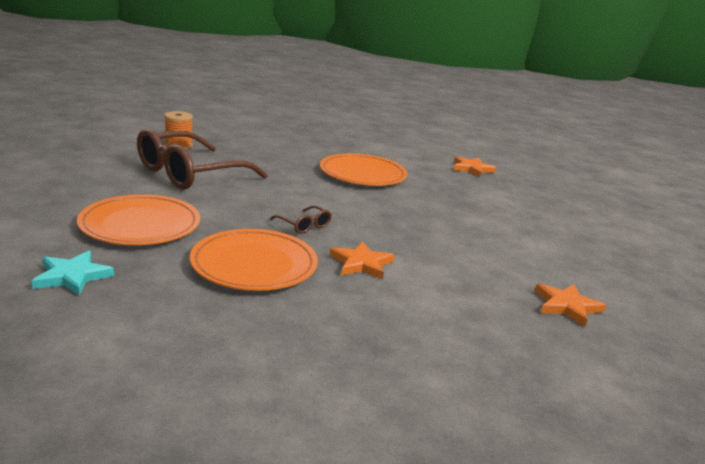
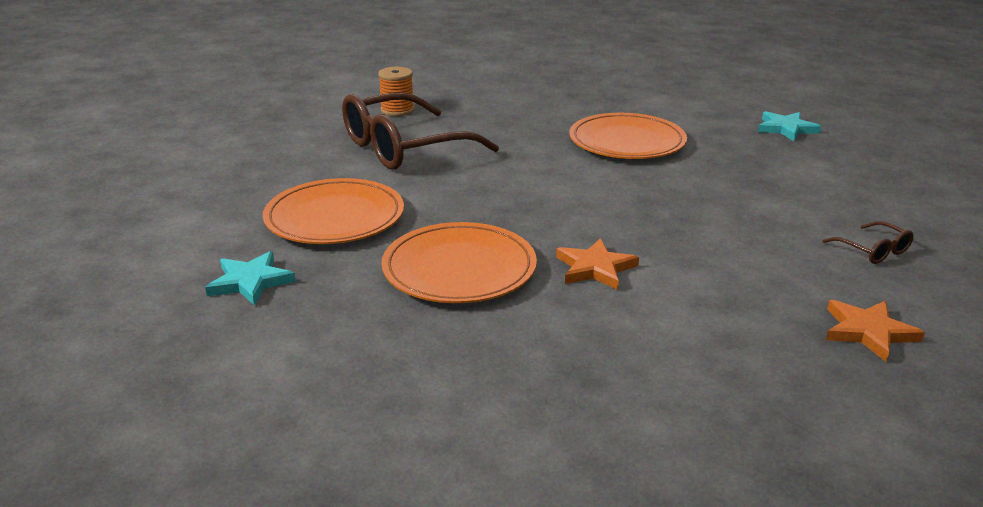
camera: 15 degrees right, 5 degrees up
brown glasses [270,205,332,234] -> brown glasses moved to [823,221,914,264]
orange star [454,156,497,177] -> turquoise star [758,111,821,141]

